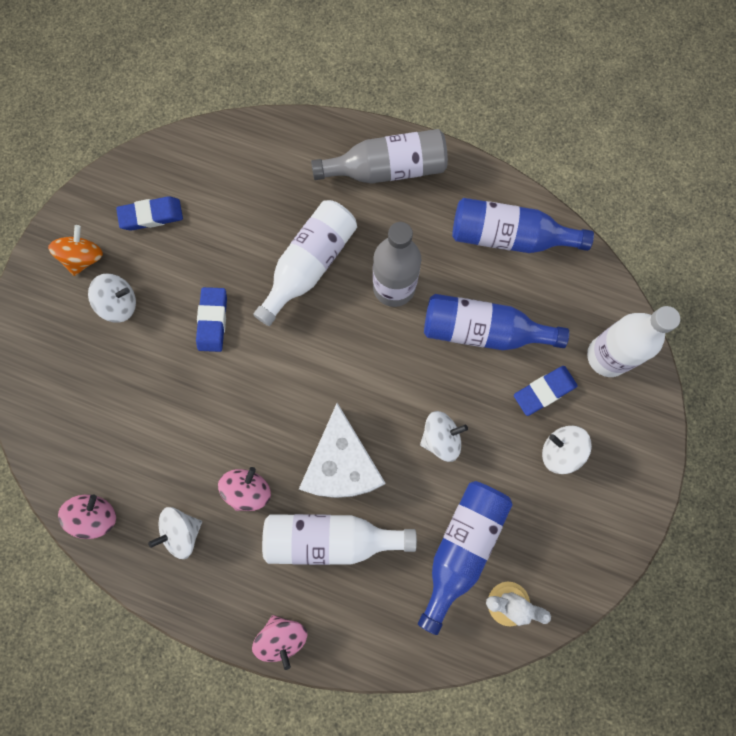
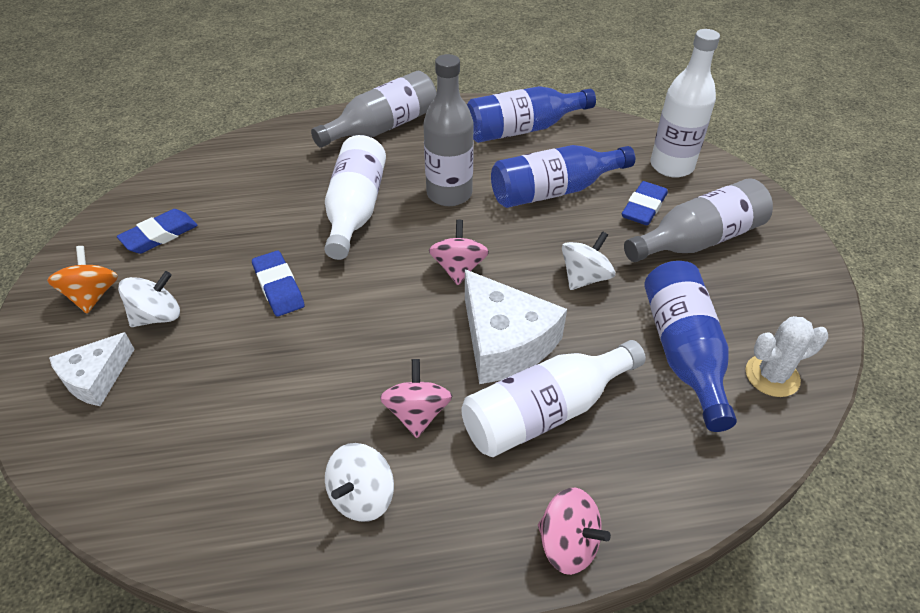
camera: 30 degrees left, 30 degrees down
pink spinning top [58,495,116,539] -> pink spinning top moved to [429,220,489,285]
white spinning top [542,426,592,474] -> grey bottle [624,178,773,262]
none -> white cheese [49,332,135,406]

